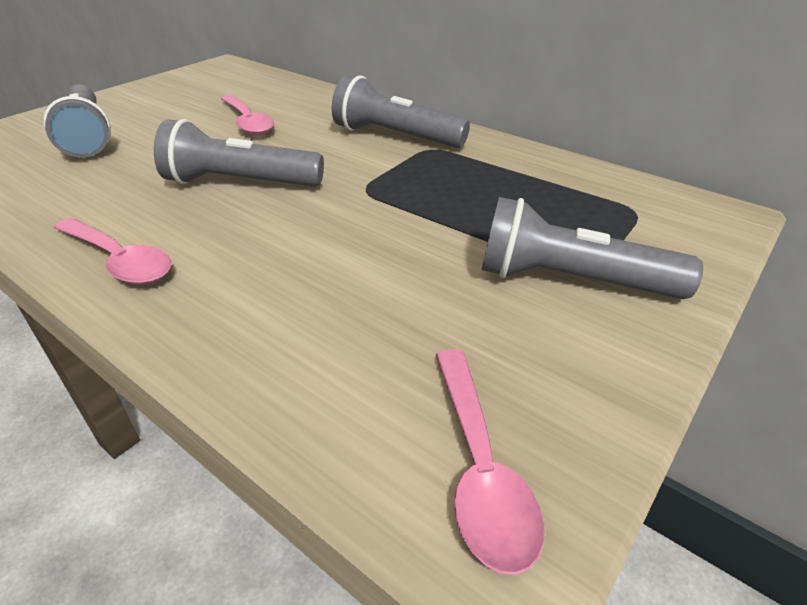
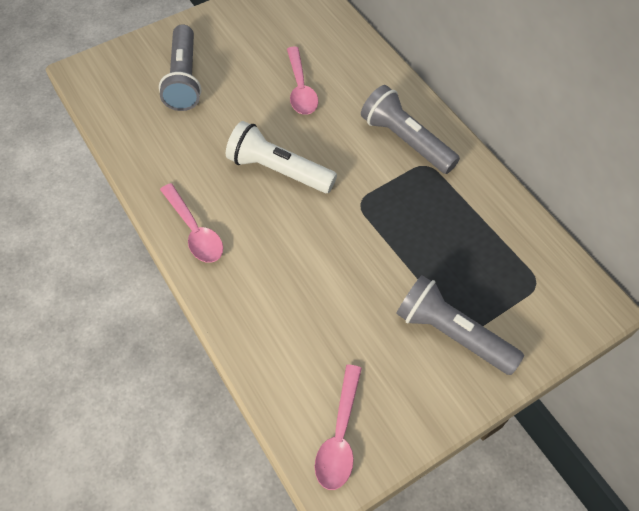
camera: 20 degrees right, 20 degrees up
grey flashlight [154,119,324,187] -> white flashlight [226,121,337,193]

